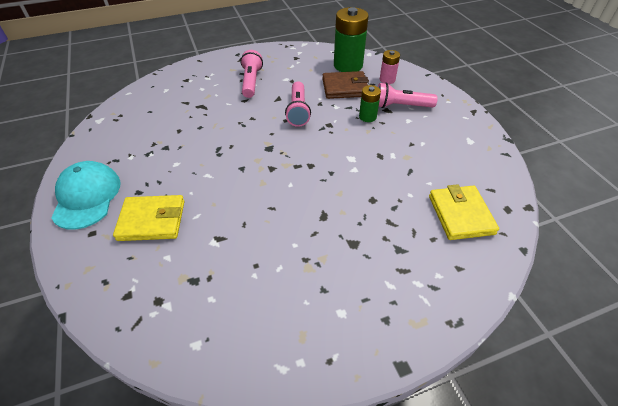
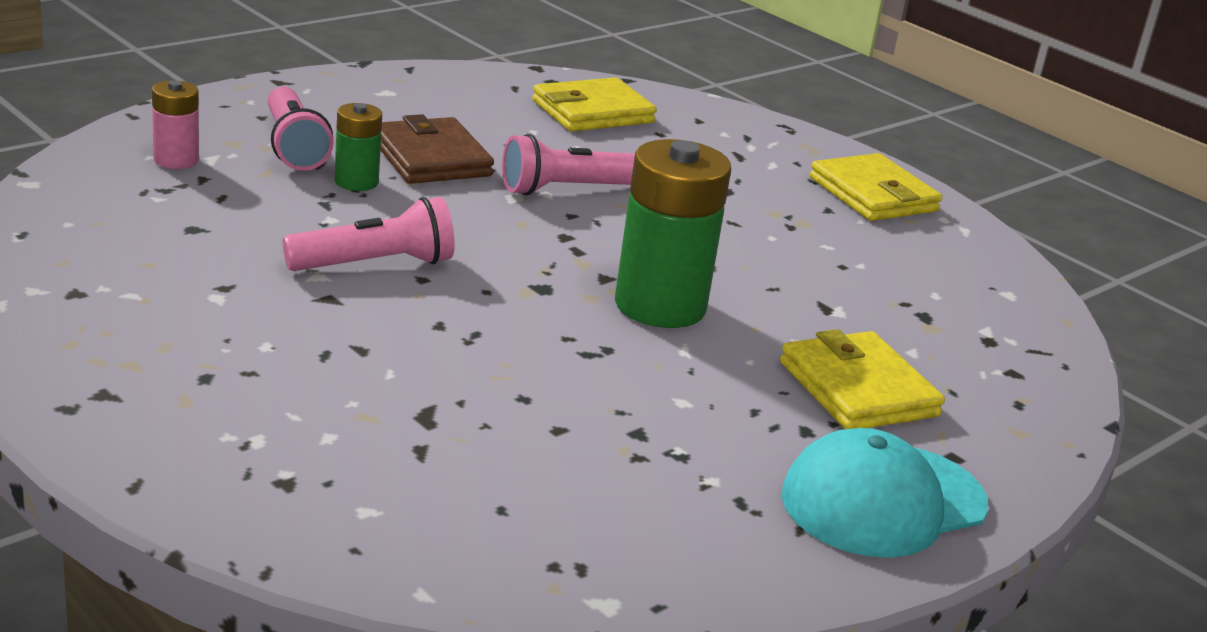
camera: 115 degrees left, 20 degrees down
pink flashlight [240,50,263,98] -> pink flashlight moved to [502,134,635,196]
brown wallet [322,71,369,99] -> brown wallet moved to [381,114,494,184]
green battery [334,7,369,72] -> green battery moved to [615,139,731,328]
none -> yellow wallet [810,153,942,221]

